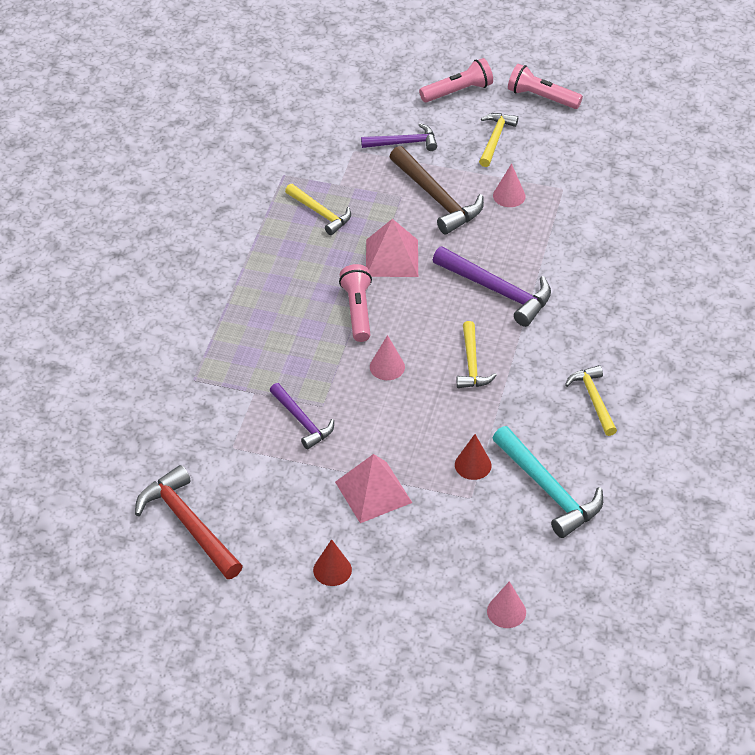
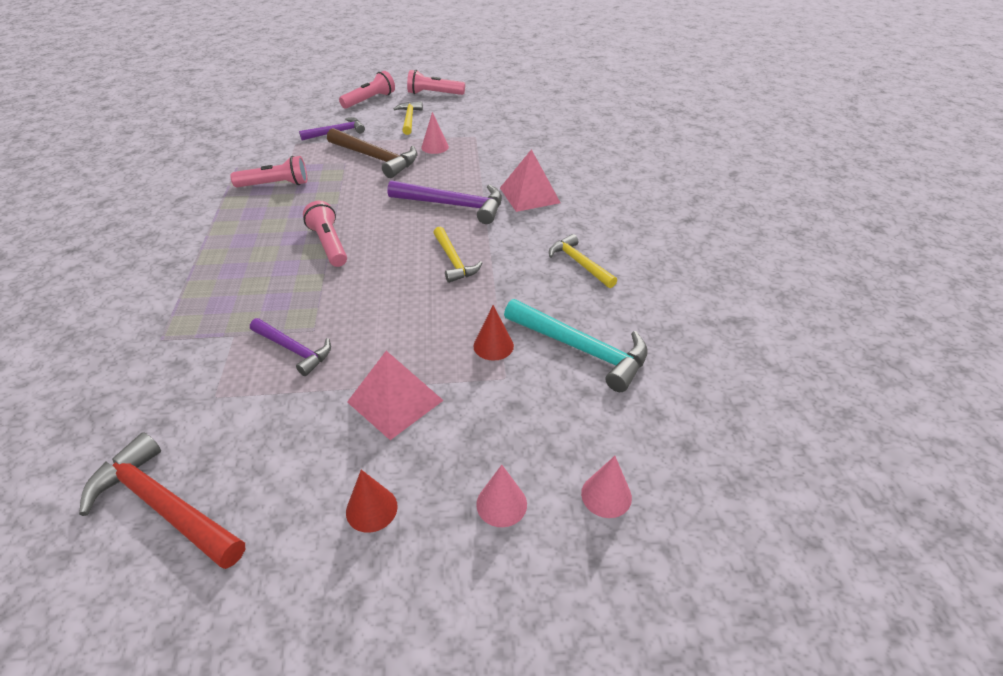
camera: 20 degrees left, 5 degrees down
yellow hammer [285,184,351,235] -> pink flashlight [230,156,307,187]
pink pyramid [366,219,418,277] -> pink pyramid moved to [500,149,561,212]
pink cone [370,335,405,380] -> pink cone moved to [476,465,527,527]

